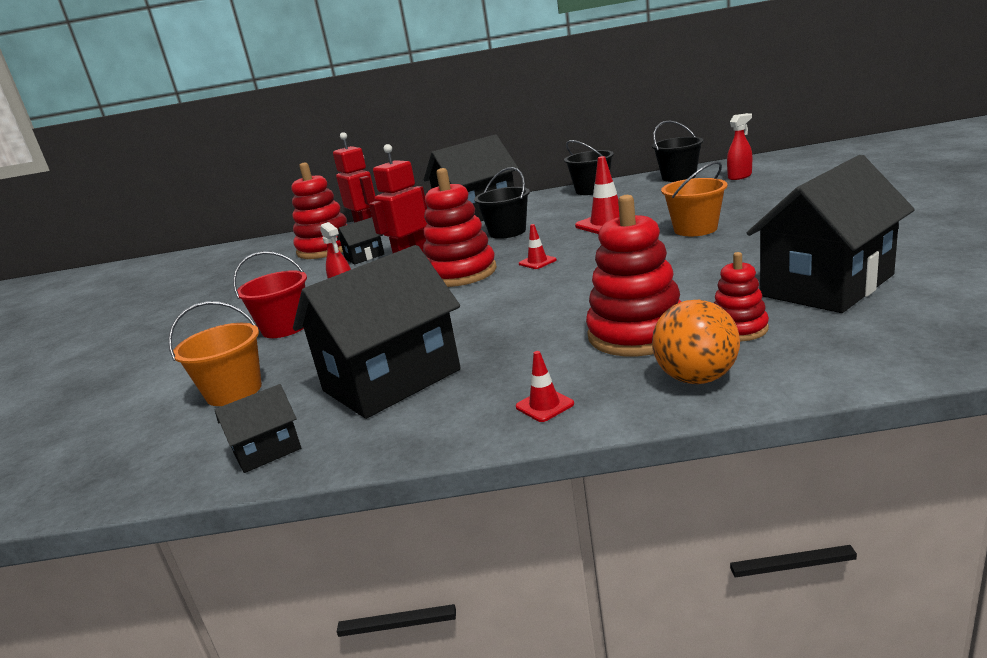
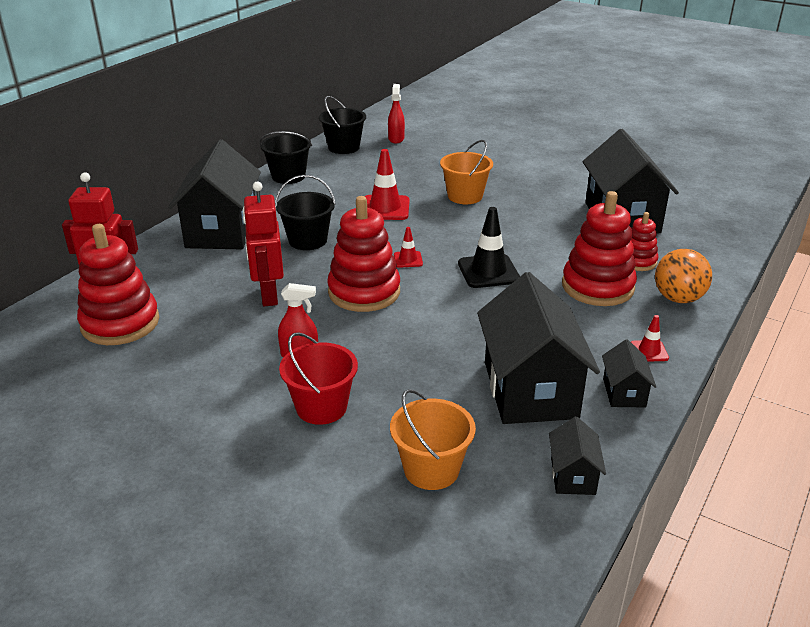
camera: 60 degrees left, 10 degrees up
black house [337,217,384,264] -> black house moved to [602,339,656,407]
none -> black traffic cone [458,207,520,288]

